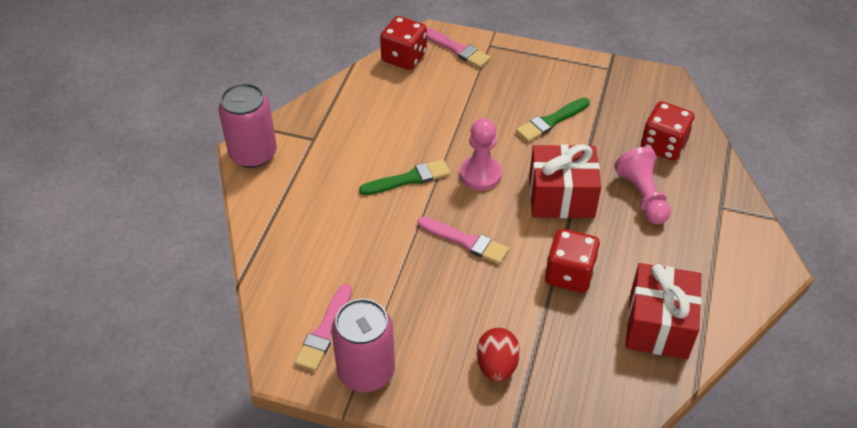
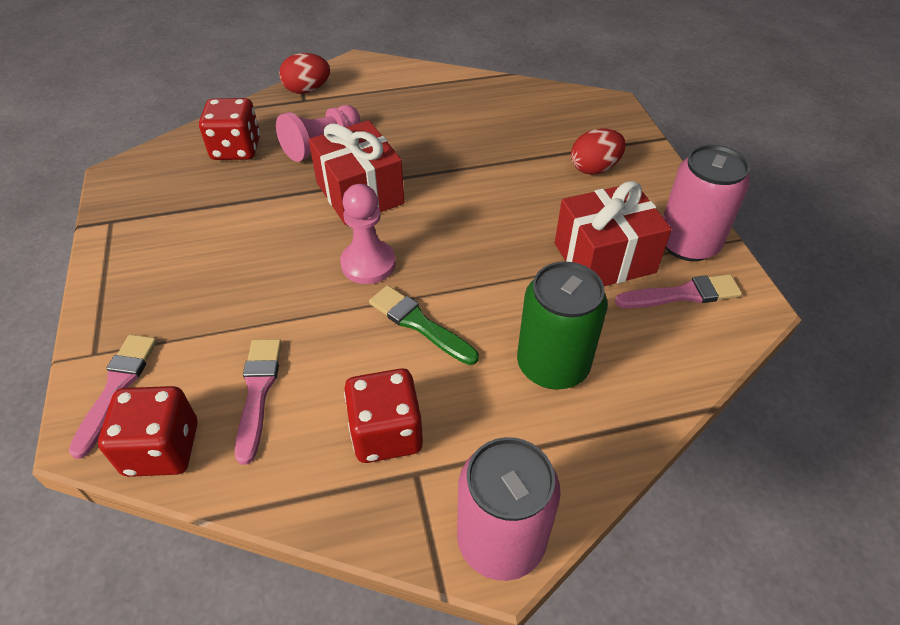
camera: 120 degrees left, 0 degrees up
pink brush [418,217,509,264] -> pink brush moved to [235,339,282,465]
green brush [516,98,590,142] -> none
red dice [545,229,600,293] -> red dice moved to [344,368,423,463]
red gift [625,263,702,359] -> red gift moved to [555,181,672,286]
none -> red egg [279,53,330,94]
none -> green can [517,261,608,389]

